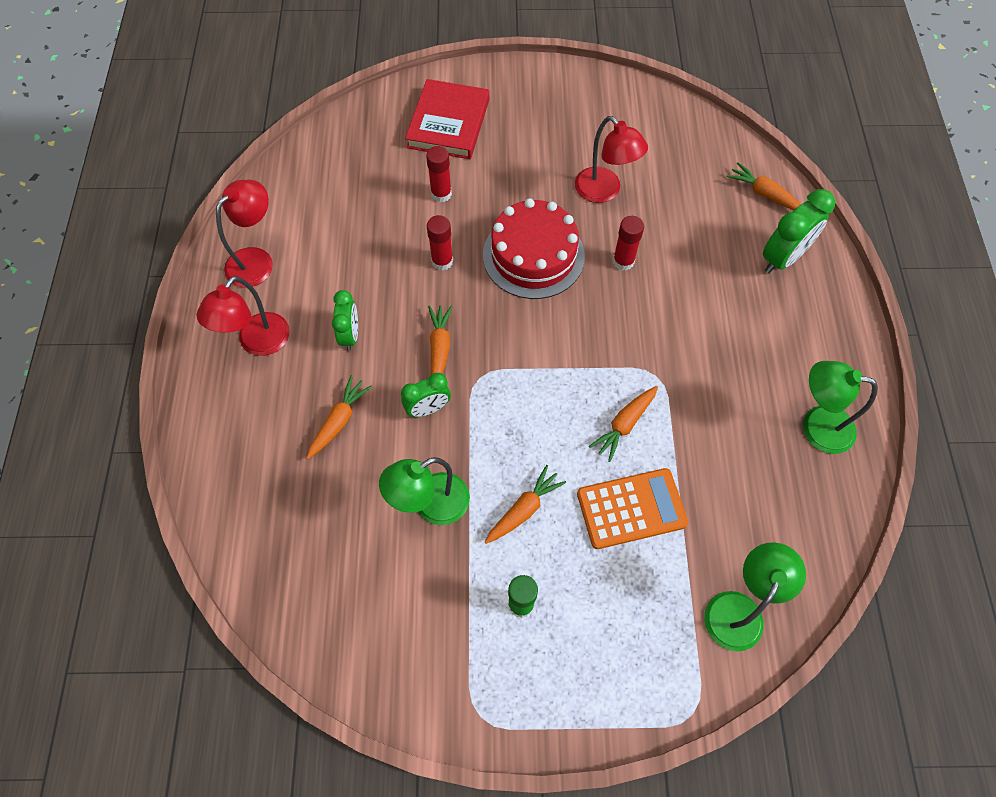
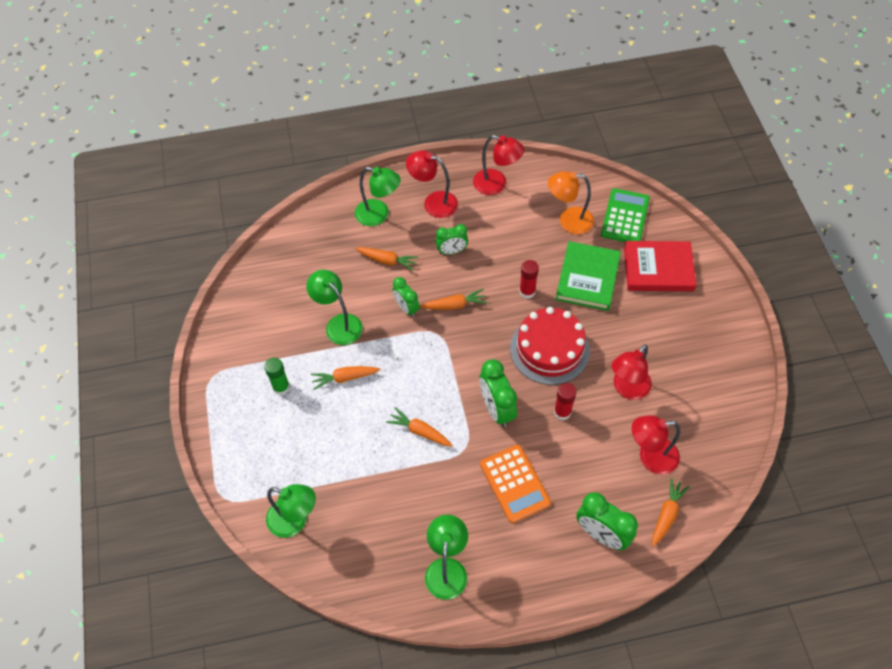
camera: 80 degrees right, 5 degrees down
red glue stick [426,146,452,202] -> green book [555,241,621,311]
orange carrot [485,465,566,544] -> orange carrot turned 135 degrees clockwise [311,366,381,390]
orange calculator [577,468,688,549] -> orange calculator moved to [480,445,551,523]
none -> green lamp [355,167,401,226]
none -> green clock [479,359,517,427]
none -> orange lamp [548,171,594,234]
none -> green calculator [601,188,650,242]
none -> red lamp [632,415,680,474]

